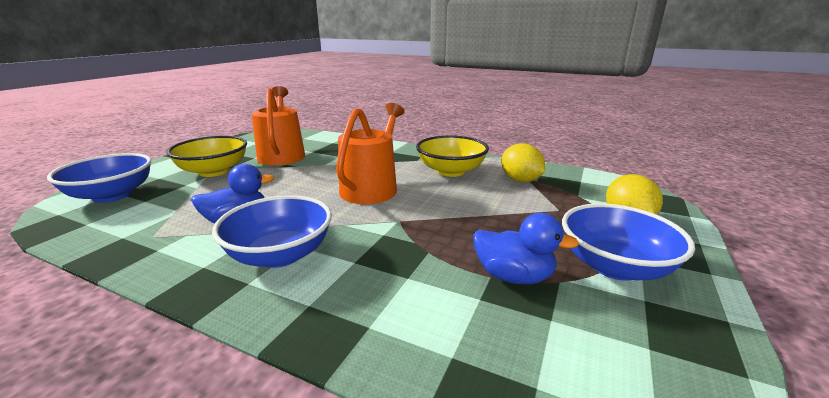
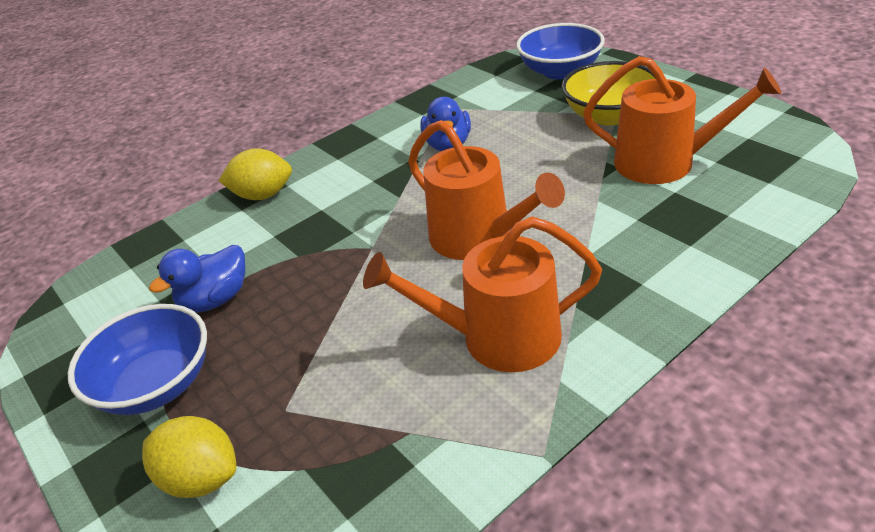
camera: 120 degrees right, 15 degrees up
blue bowl [212,195,332,268] -> none
yellow bowl [416,135,489,177] -> orange watering can [363,216,602,372]
yellow lemon [501,143,545,182] -> yellow lemon moved to [218,148,292,200]

